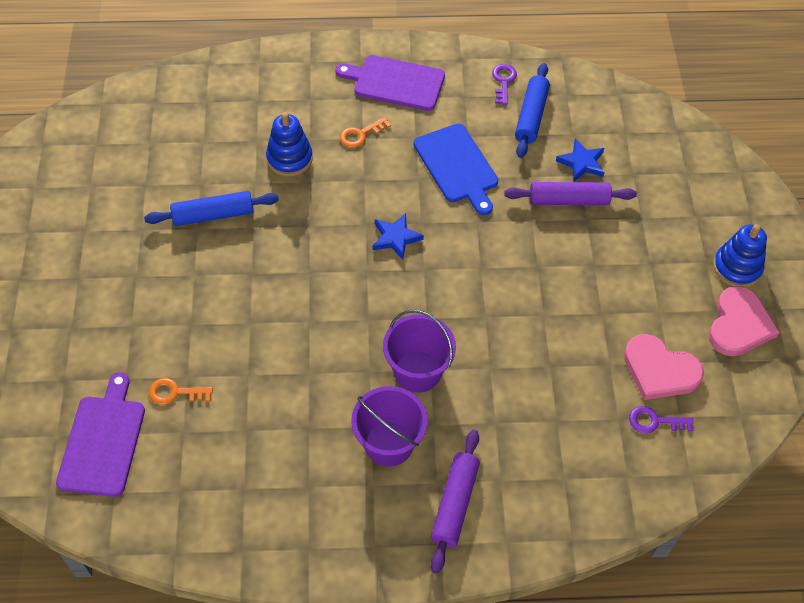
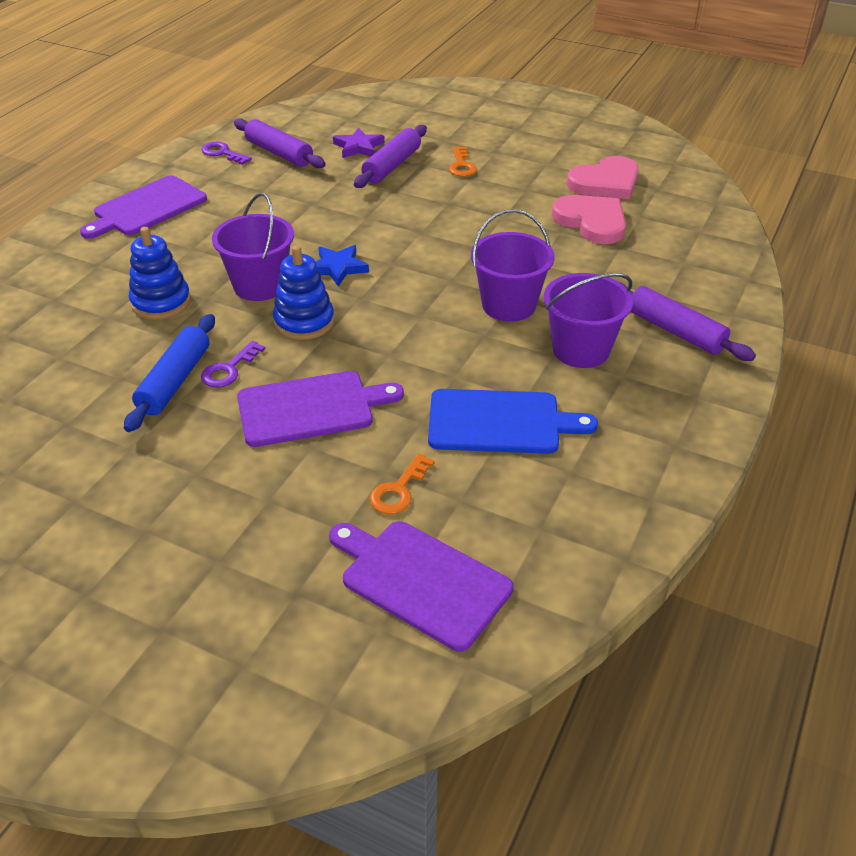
camera: 60 degrees left, 15 degrees down
orange key [340,117,391,148] -> orange key moved to [449,146,477,177]
blue cutting board [413,124,498,215] -> blue cutting board moved to [428,389,598,454]
blue rolling pin [515,63,550,158] -> purple rolling pin [234,118,326,168]
blue star [556,139,605,182] -> purple star [333,127,385,158]
purple key [629,406,694,433] -> purple key moved to [201,341,265,388]
pink heart [709,286,779,356] -> pink heart moved to [552,195,626,244]
blue stacking toy [713,224,767,287] -> blue stacking toy moved to [273,246,334,340]
none -> purple bucket [212,193,294,301]
none -> purple cutting board [237,371,404,447]

